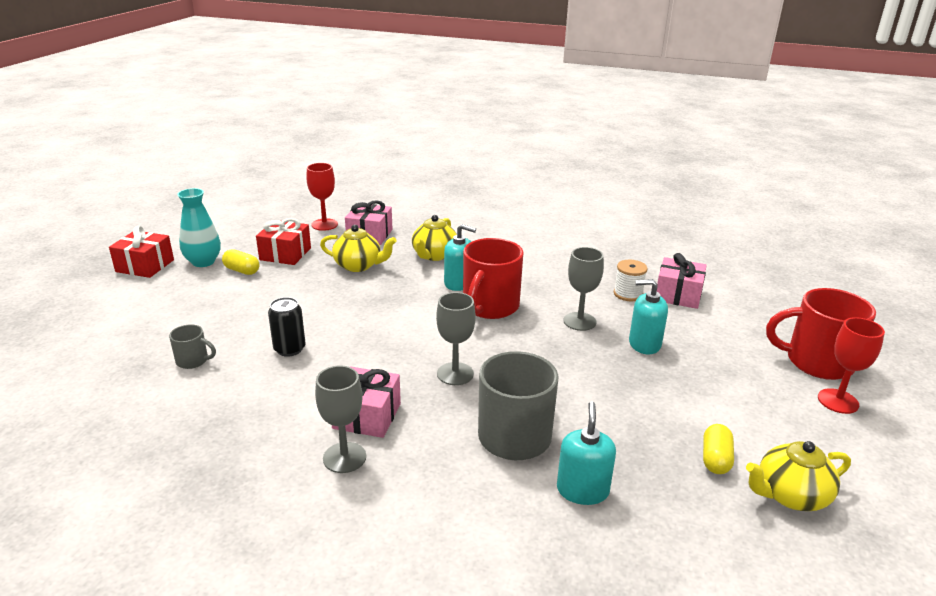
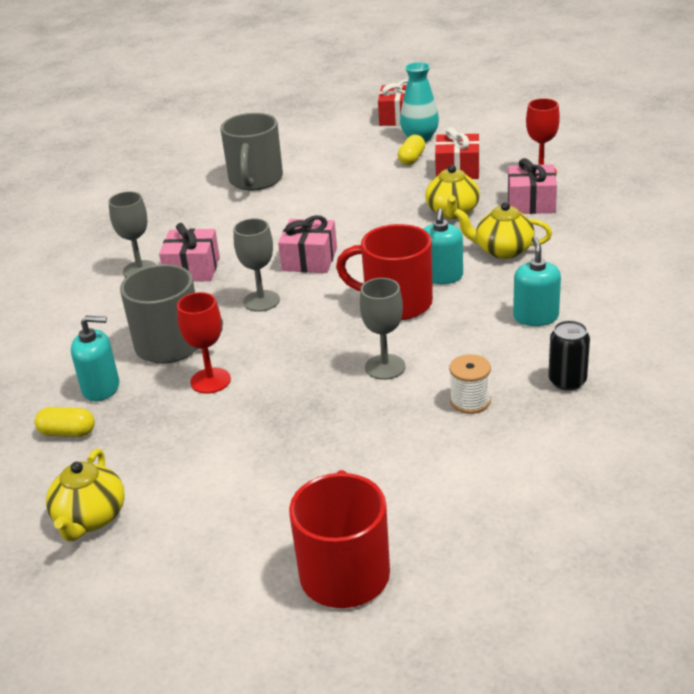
camera: 85 degrees right, 5 degrees up
grey mug [169,324,216,369] -> grey mug [220,113,283,191], size x2.09
black can [268,297,305,357] -> black can moved to [548,320,590,391]
turquoise soap dispenser [629,279,668,354] -> turquoise soap dispenser moved to [513,237,561,326]
pink gift [657,253,707,309] -> pink gift moved to [278,215,337,273]
yellow capsule [703,424,734,474] -> yellow capsule moved to [35,407,95,437]
yellow teapot [746,441,851,511] -> yellow teapot turned 150 degrees counterclockwise [46,449,125,541]
red goblet [818,317,885,414] -> red goblet moved to [177,292,231,394]

